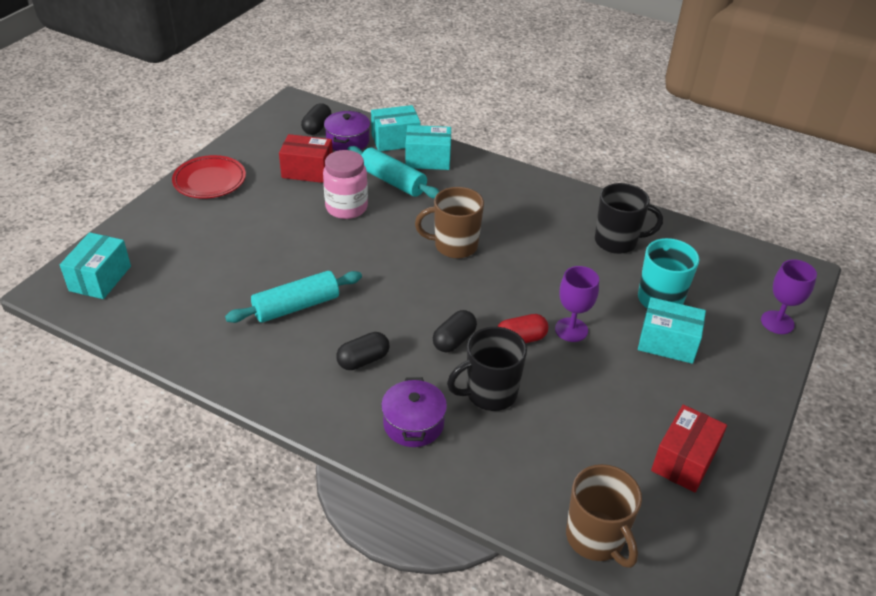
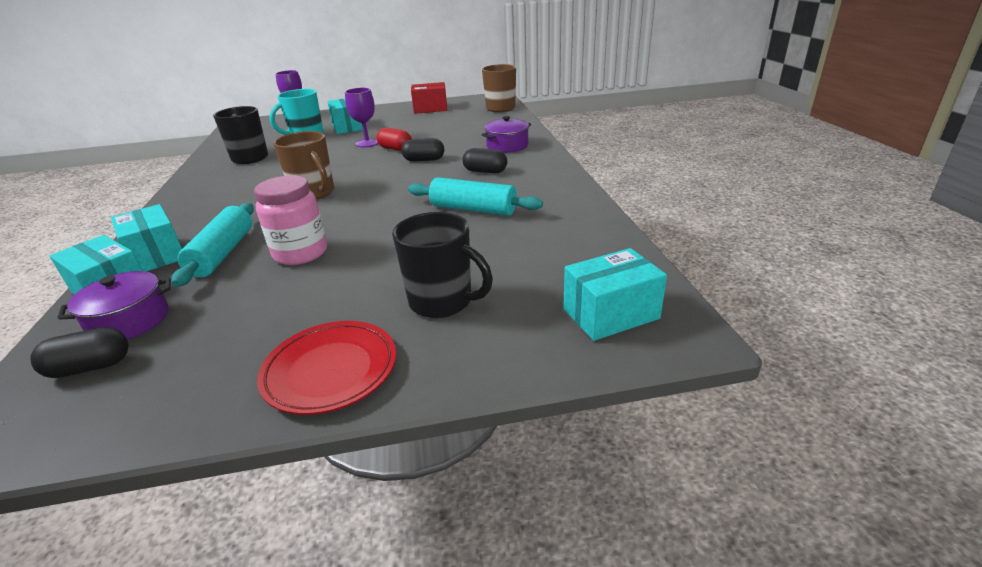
camera: 125 degrees left, 10 degrees down
red box [279,134,333,183] -> none
black mug [447,327,527,411] -> black mug moved to [392,212,493,318]

